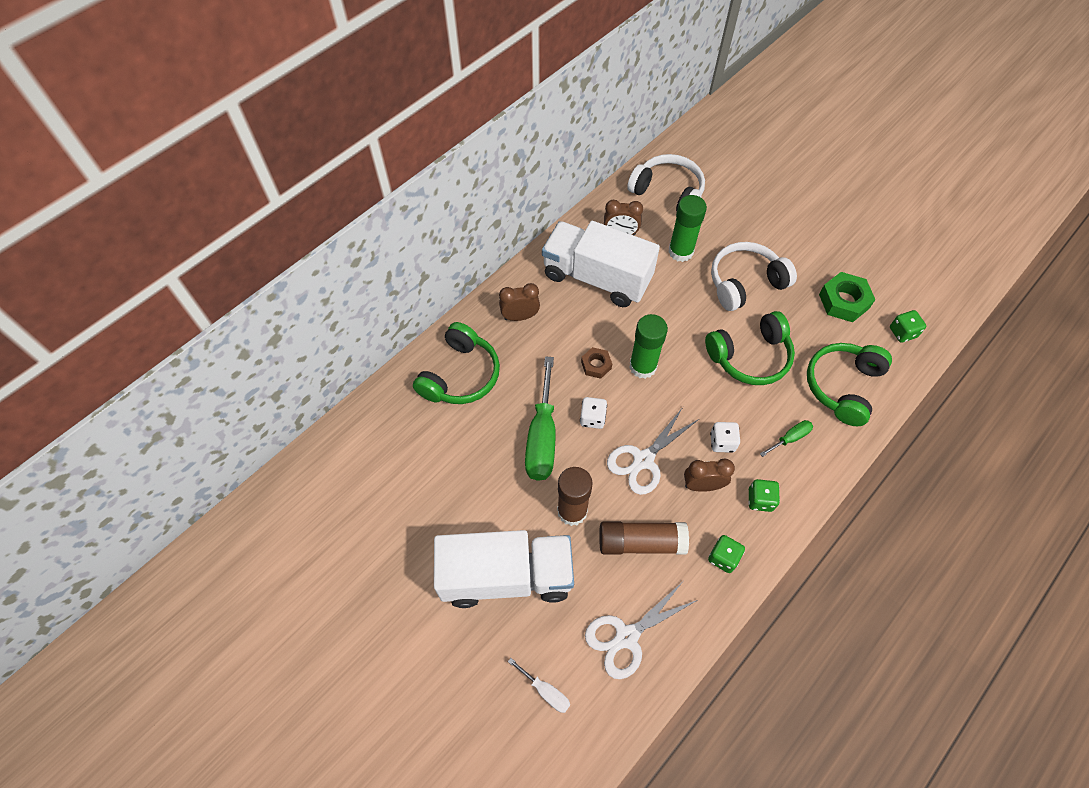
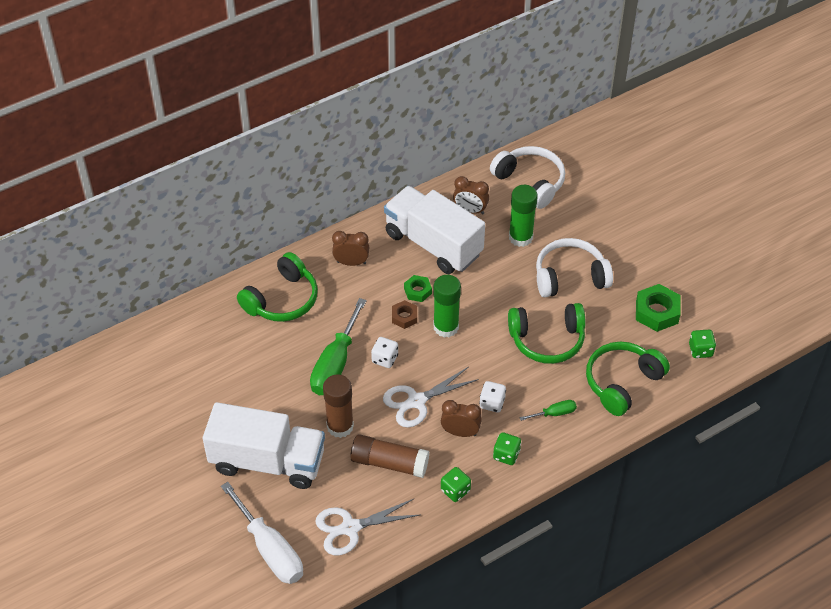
camera: 15 degrees right, 10 degrees down
white screwdriver [508,658,570,713] -> white screwdriver [221,482,303,584], size x2.11
none -> green nut [404,275,432,302]

